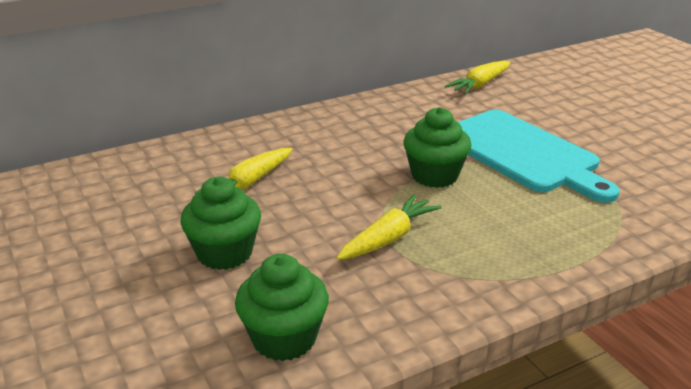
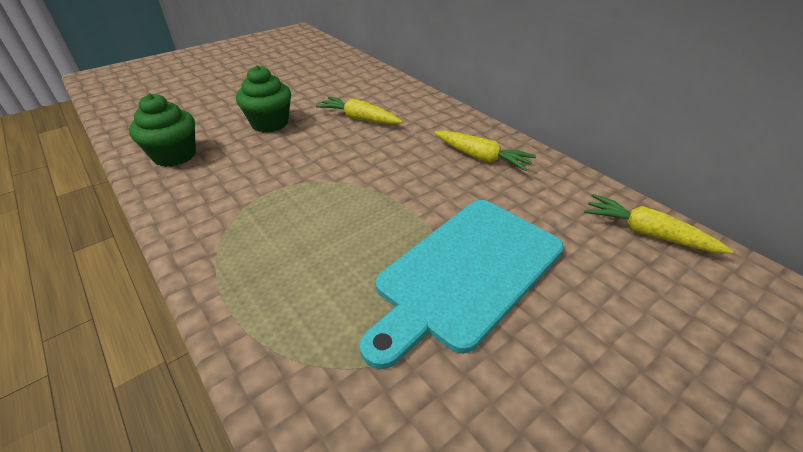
camera: 80 degrees right, 10 degrees up
yellow carrot [337,194,442,260] -> yellow carrot moved to [434,131,536,171]
green cupcake [403,107,471,188] -> none

